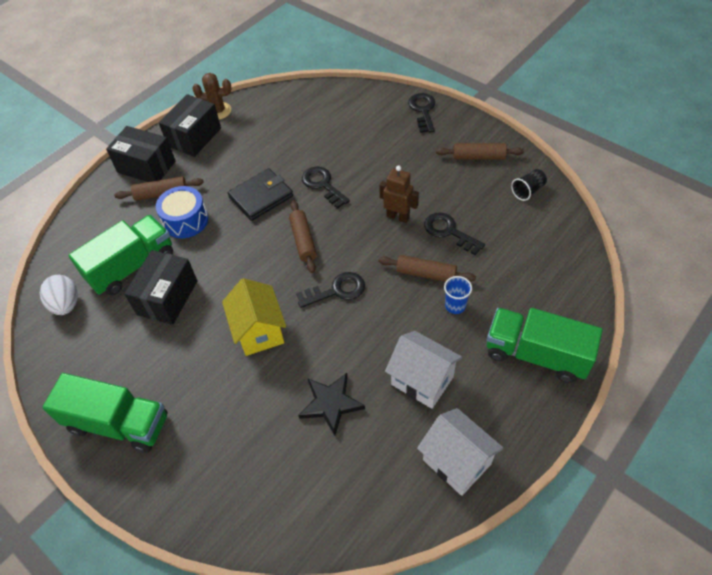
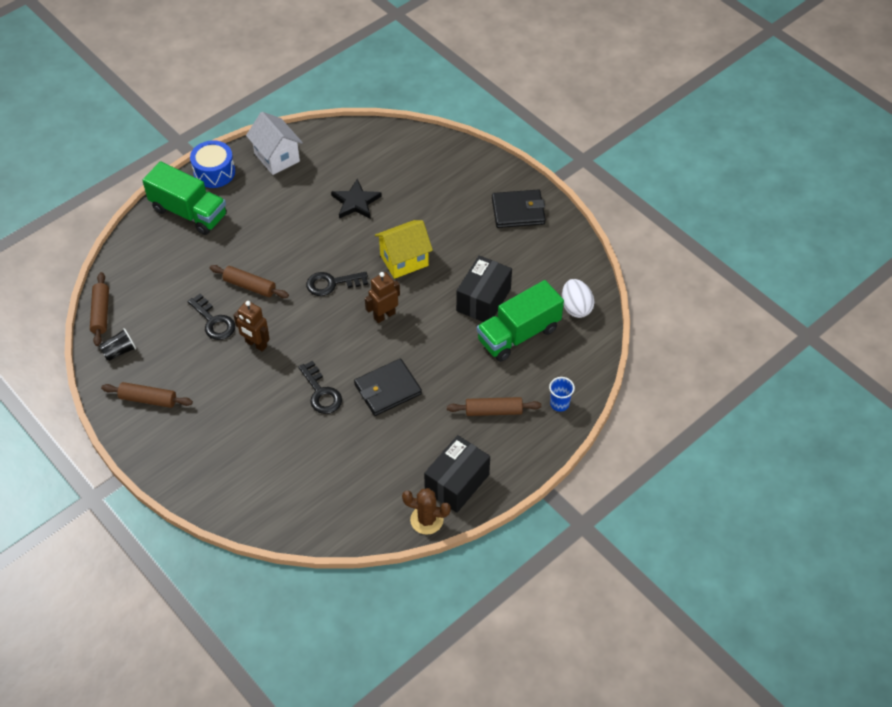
camera: 175 degrees left, 0 degrees up
green truck [42,373,167,453] -> black wallet [492,189,546,228]
black box [106,126,175,182] -> none
blue drum [156,186,208,238] -> blue drum moved to [190,140,235,188]
yellow house [222,278,286,356] -> yellow house turned 75 degrees clockwise [375,220,433,279]
brown rolling pin [289,200,317,273] -> brown rolling pin moved to [90,272,109,346]
white house [385,331,462,409] -> none
black key [408,93,435,133] -> none
blue cup [444,276,472,314] -> blue cup moved to [549,377,575,412]
none -> brown robot [365,272,400,323]

